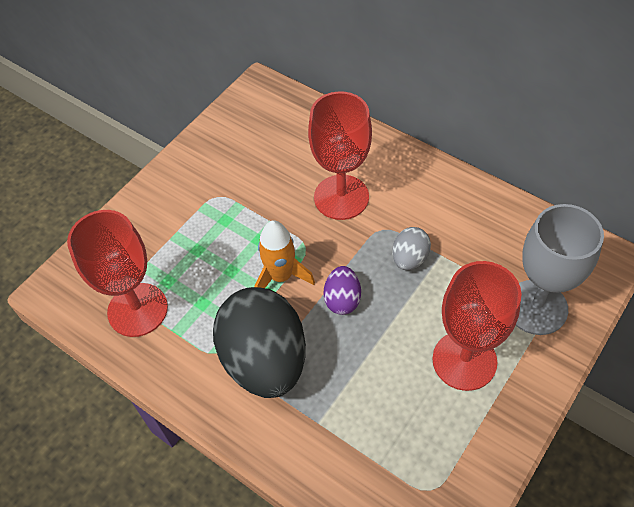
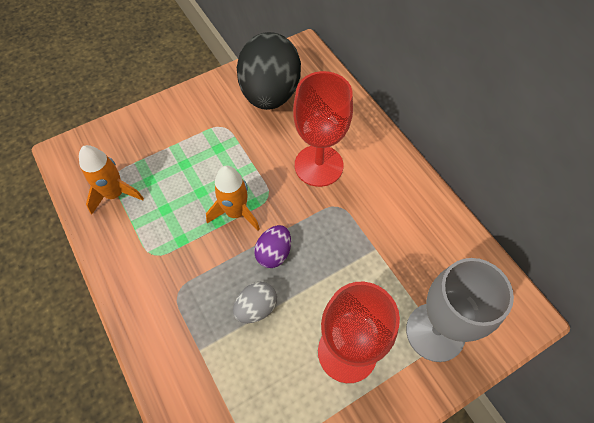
camera: 20 degrees right, 5 degrees up
red goblet [67,210,168,337] -> orange rocket [79,145,144,214]
black egg [213,287,306,398] -> black egg moved to [237,32,301,110]
grey egg [392,227,431,270] -> grey egg moved to [233,282,277,323]

